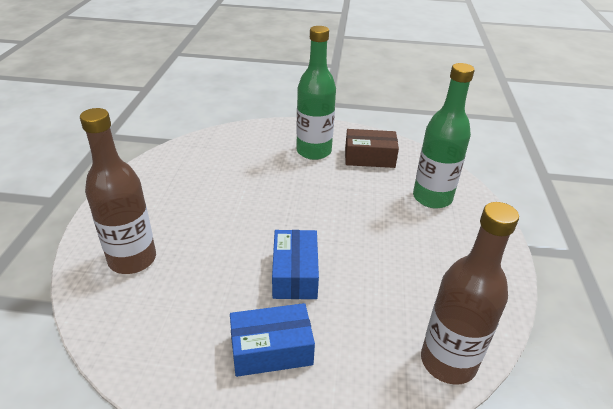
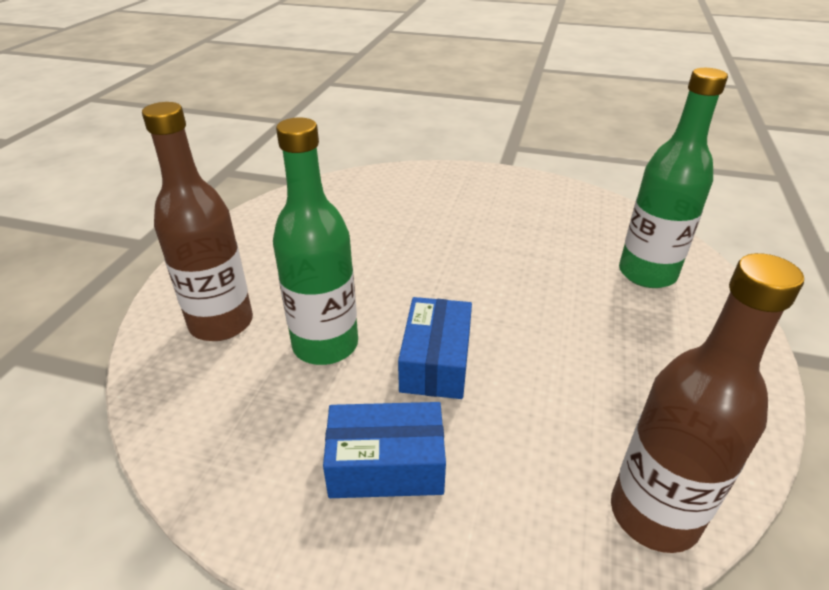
camera: 10 degrees right, 0 degrees up
green bottle [296,26,336,160] -> green bottle moved to [273,118,358,365]
brown box [345,129,399,168] -> none

